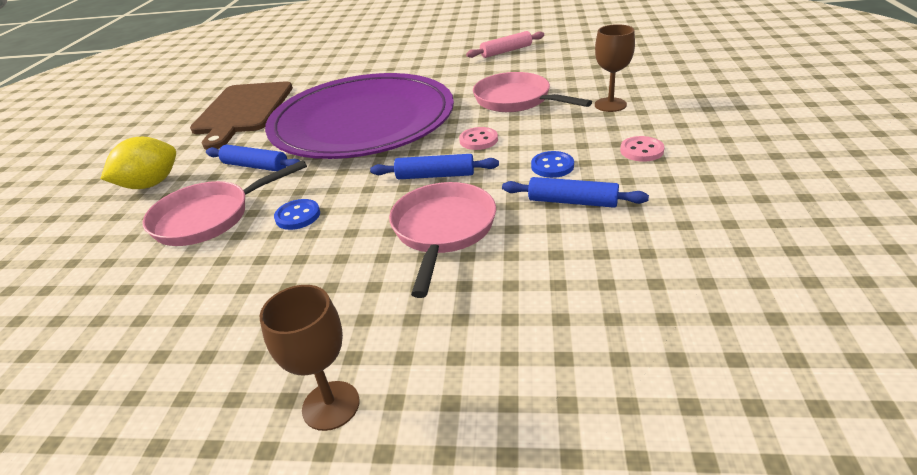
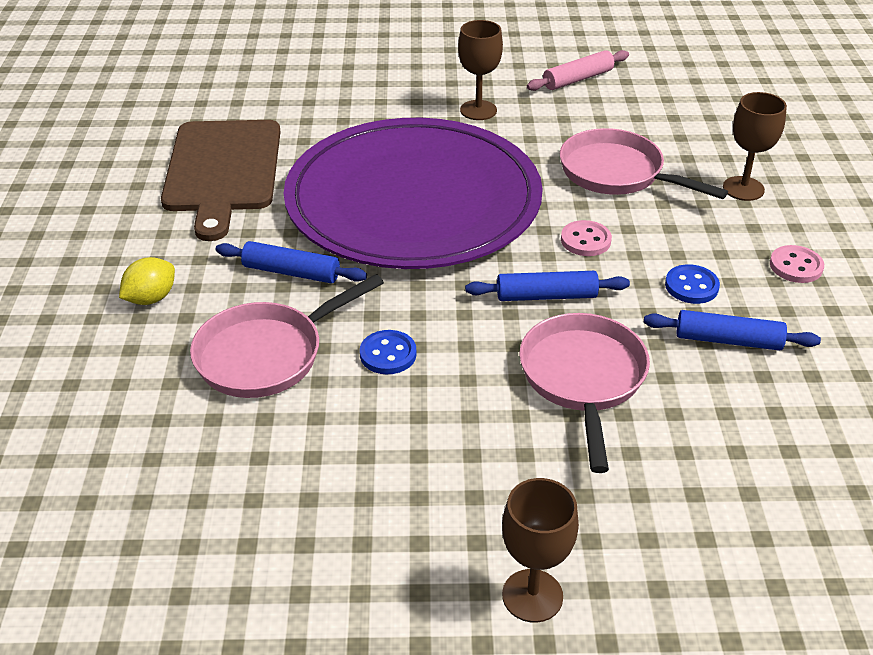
camera: 10 degrees left, 5 degrees up
yellow lemon [100,137,176,189] -> yellow lemon [119,257,175,305], size x0.66
none -> brown goblet [458,20,503,120]

